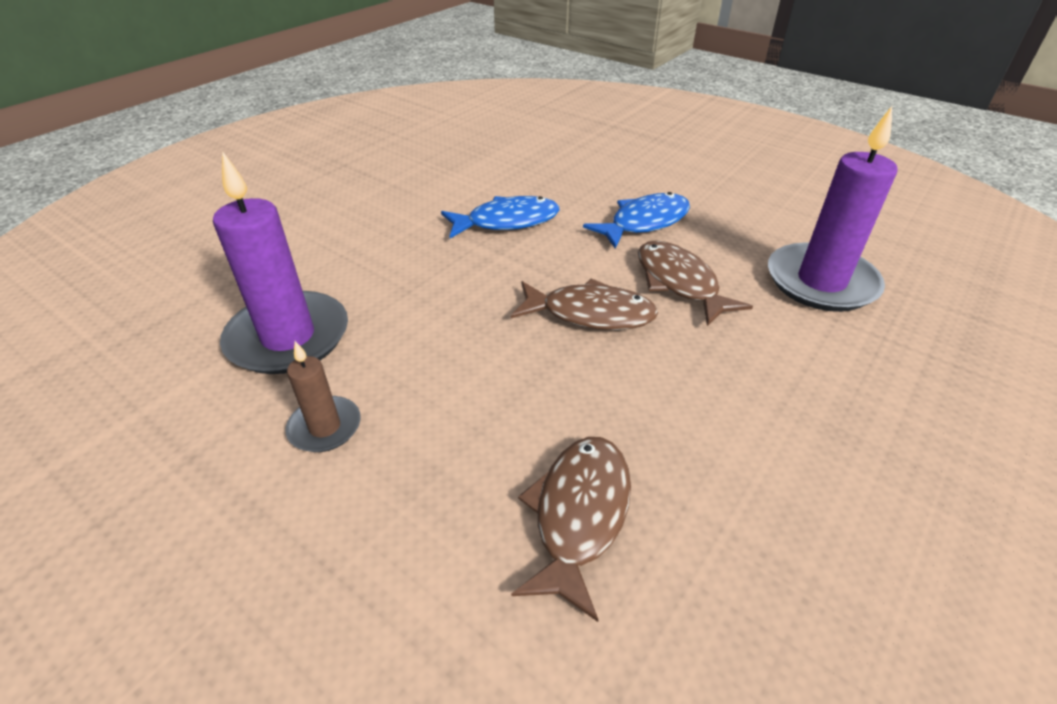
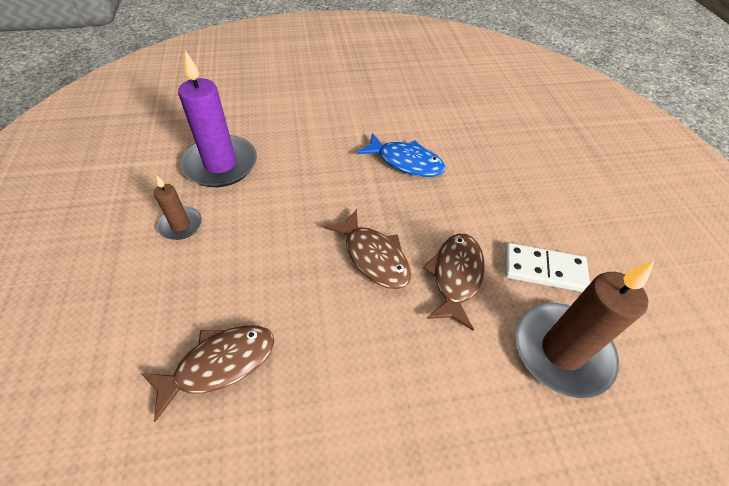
camera: 40 degrees right, 10 degrees up
blue fish [583,192,690,249] -> none
purple candle [768,106,898,312] -> brown candle [516,261,654,398]
none -> white domino [505,243,590,292]

